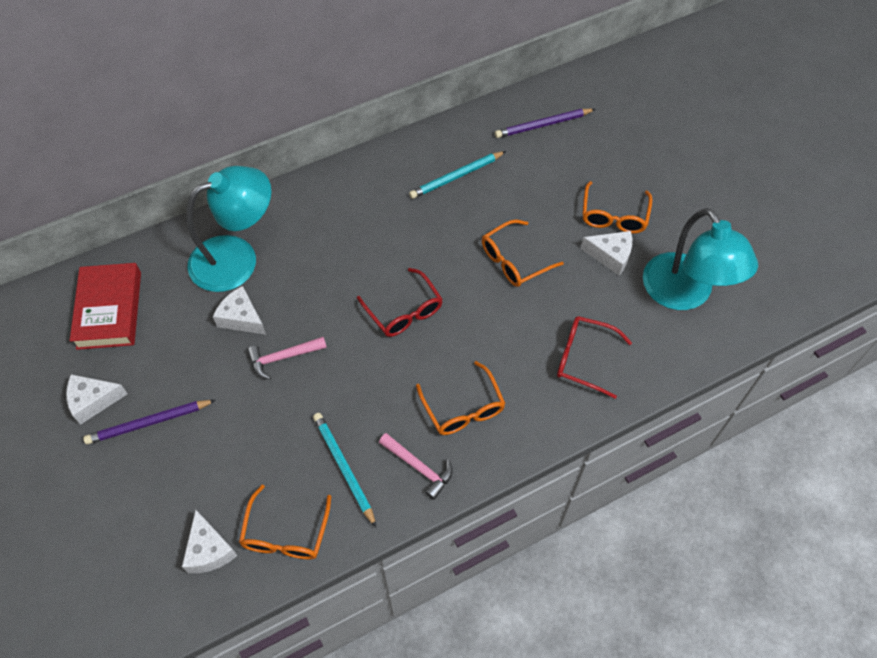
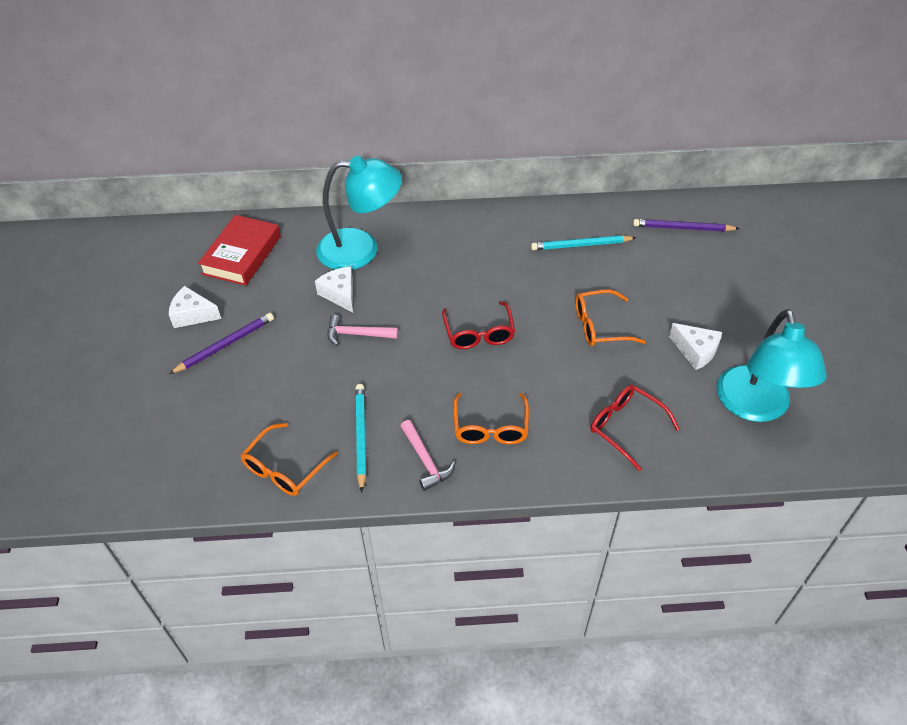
camera: 25 degrees right, 10 degrees down
purple pencil [83,400,216,445] -> purple pencil turned 135 degrees clockwise [169,313,274,374]
white cheese [182,509,237,573] -> none
orange glasses [582,181,653,234] -> none

